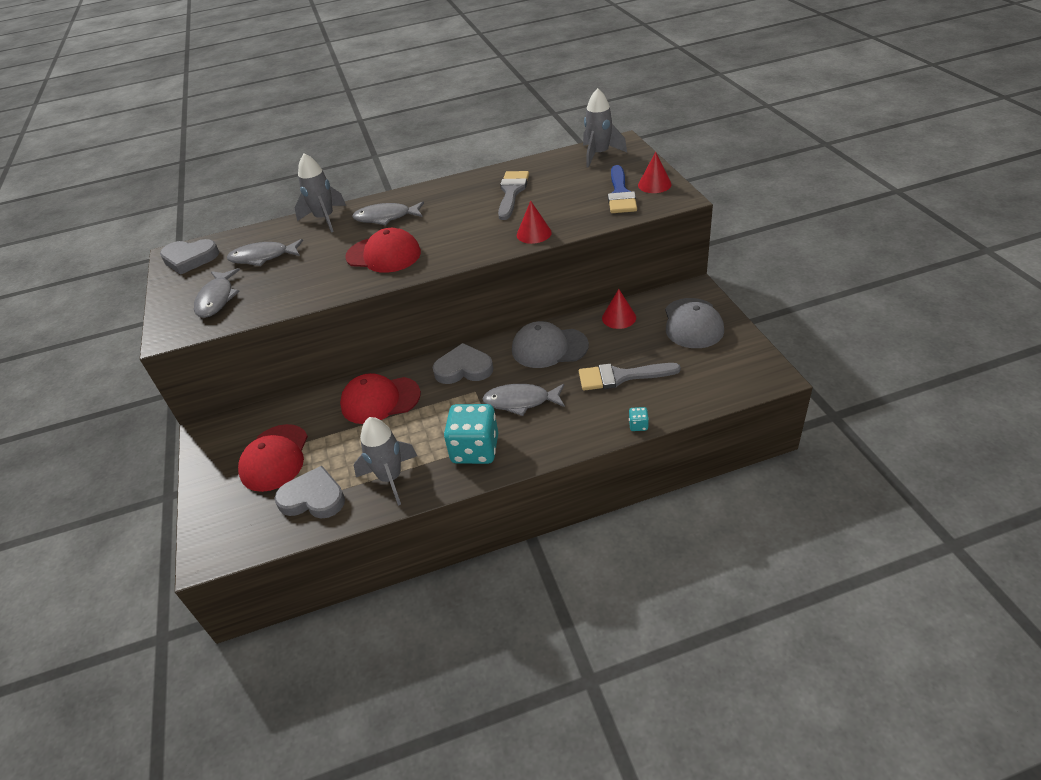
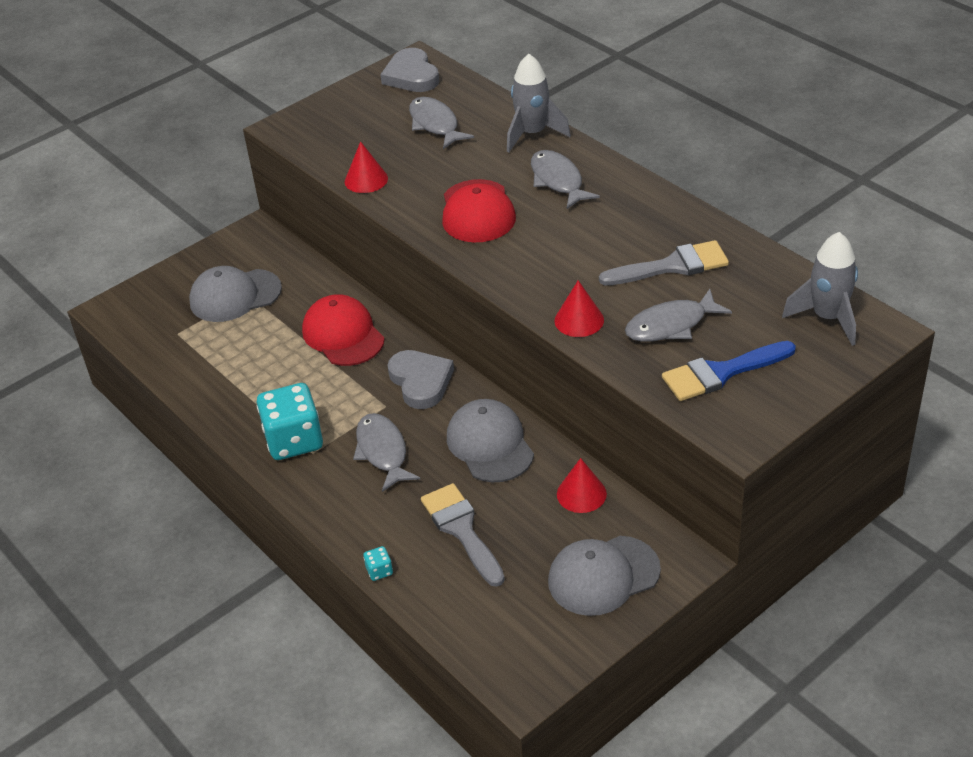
camera: 65 degrees right, 0 degrees up
grey fish [194,268,240,318] -> grey fish moved to [625,289,732,342]
red cap [238,424,308,492] -> grey cap [189,266,282,322]
grey heart [274,466,345,519] -> none
grey rocket [354,417,417,506] -> none
red cone [638,152,672,193] -> red cone moved to [345,141,388,193]

